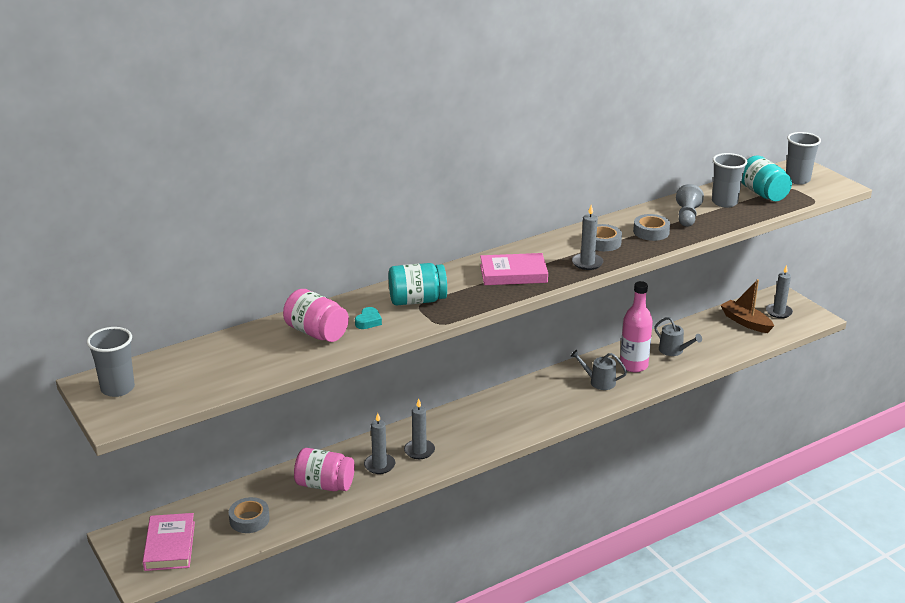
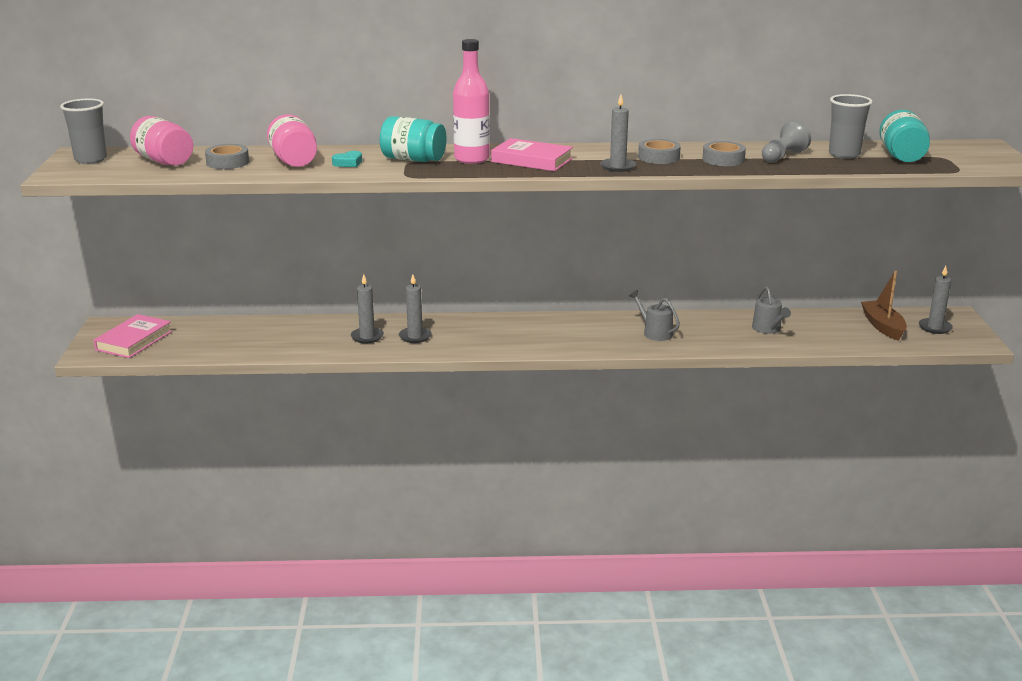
camera: 30 degrees right, 5 degrees down
grey tape [228,497,270,533] -> grey tape moved to [205,144,249,169]
pink jar [294,448,355,491] -> pink jar moved to [130,116,193,165]
pink bottle [620,281,653,373] -> pink bottle moved to [453,39,490,164]
grey cup [786,132,821,185] -> none

